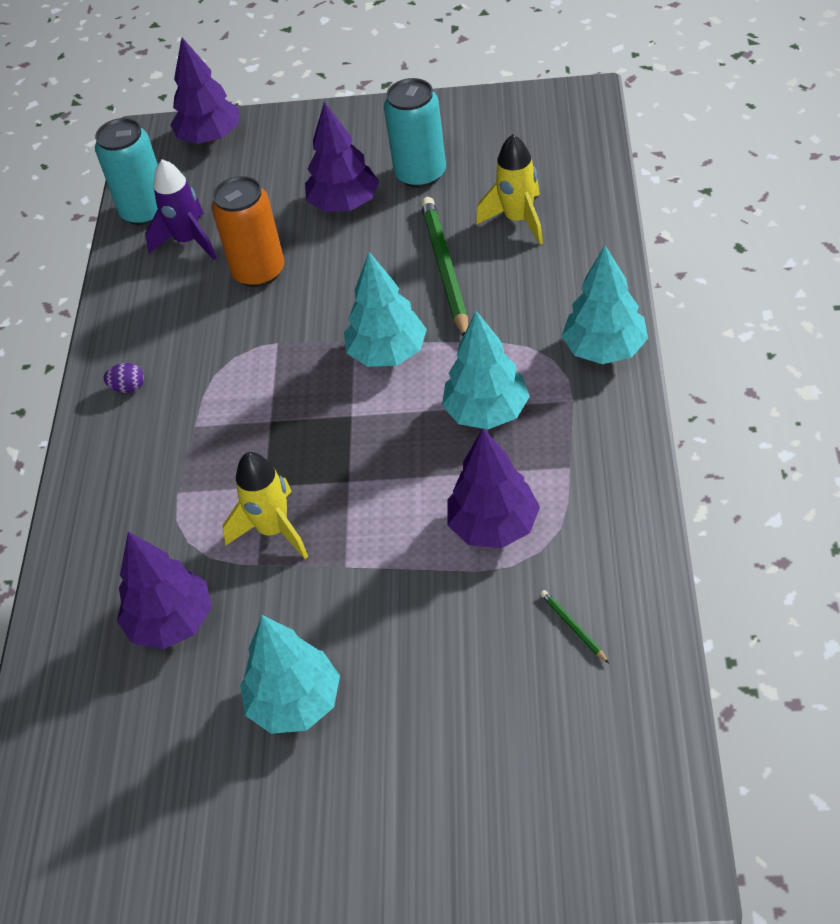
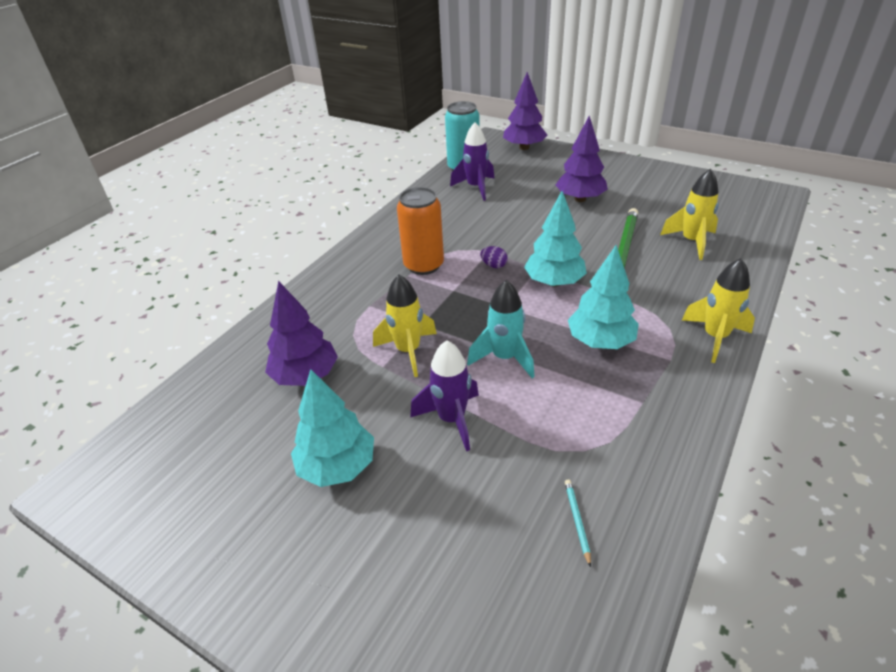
camera: 25 degrees right, 10 degrees down
purple egg [104,363,144,393] -> purple egg moved to [480,246,508,268]
orange can [211,176,284,287] -> orange can moved to [397,187,444,275]
turquoise can [384,78,446,188] -> none
purple tree [447,429,540,548] -> none
green pencil [540,590,609,663] -> turquoise pencil [565,480,591,567]
turquoise tree [562,245,648,364] -> yellow rocket [682,258,755,363]
none -> purple rocket [410,341,479,451]
none -> turquoise rocket [467,280,535,378]

